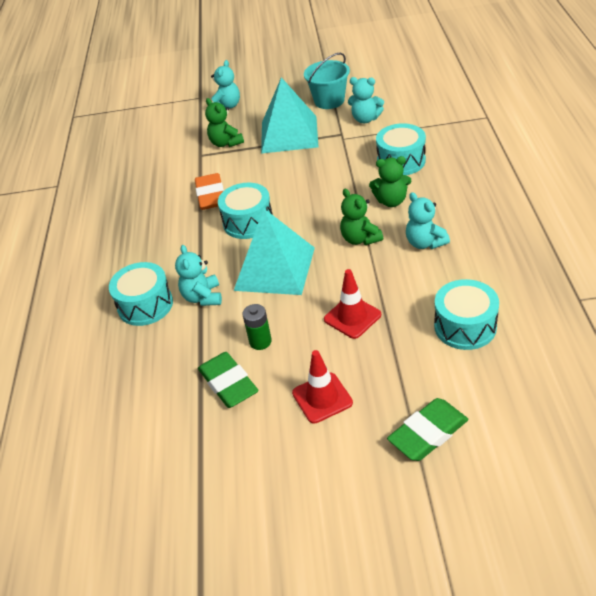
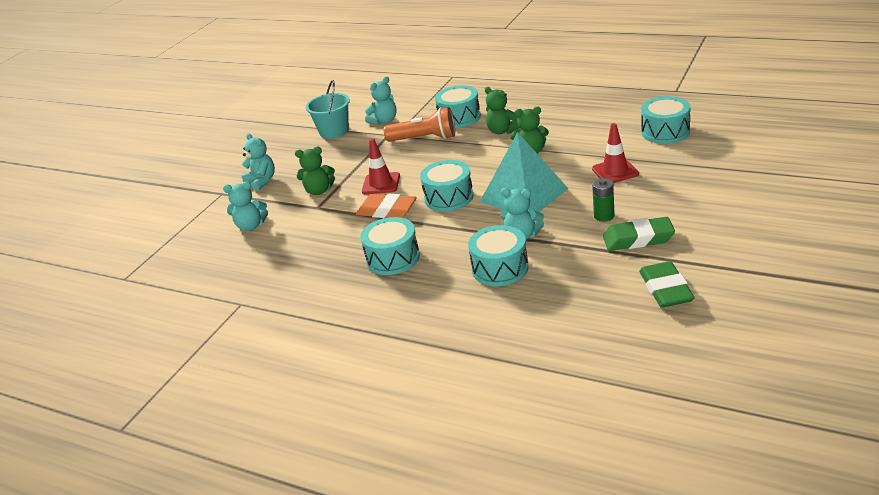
camera: 60 degrees left, 10 degrees down
turquoise pyramid [261,77,318,154] -> none
red traffic cone [292,350,353,424] -> red traffic cone moved to [362,138,400,194]
green teddy bear [369,156,412,207] -> green teddy bear turned 105 degrees clockwise [485,87,520,134]
green eraser [387,398,468,461] -> green eraser moved to [639,261,695,308]
turquoise teddy bear [406,192,450,249] -> turquoise teddy bear moved to [223,181,268,231]
none -> turquoise drum [360,217,420,275]
none -> orange flashlight [384,107,455,142]

